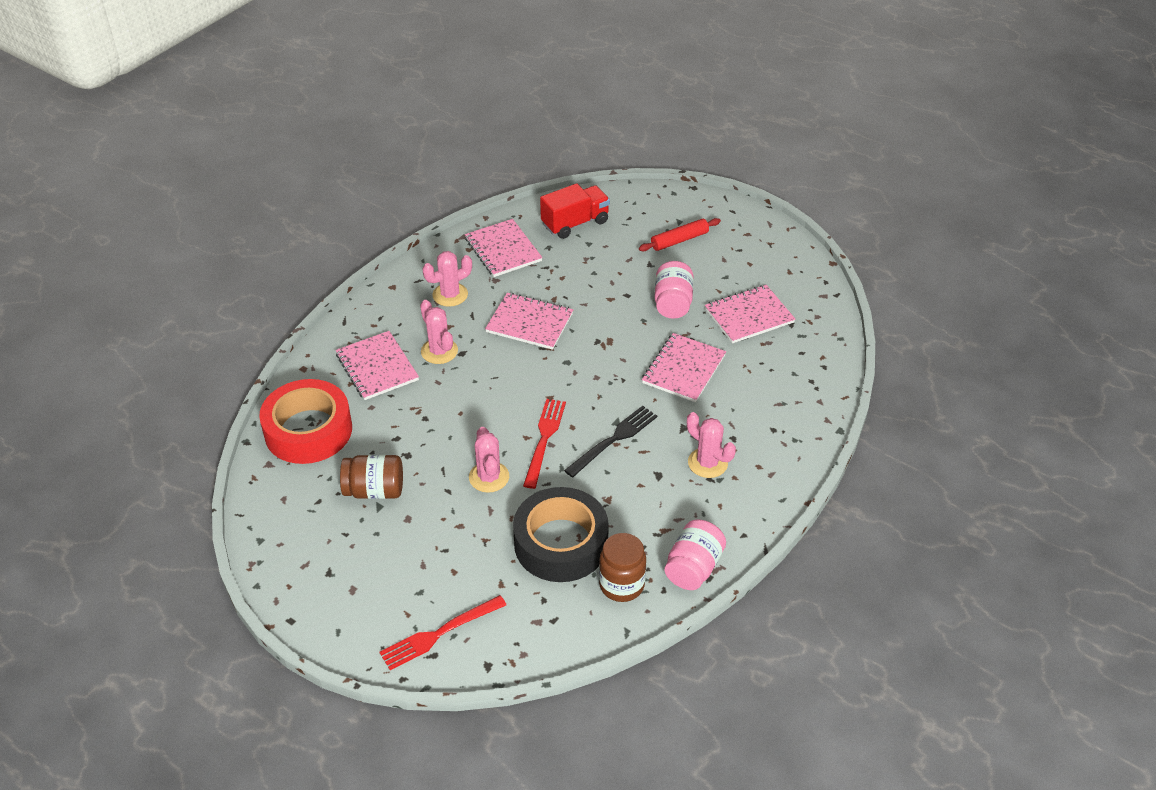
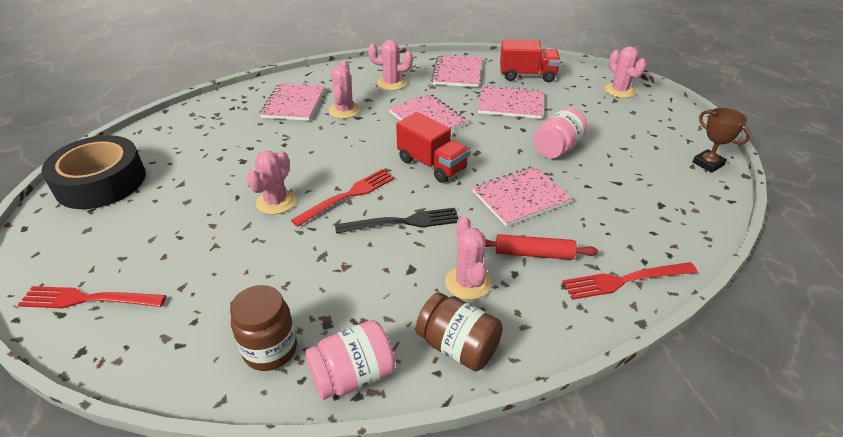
camera: 35 degrees right, 5 degrees down
red tape [259,379,352,464] -> none
brown jar [340,455,403,499] -> brown jar moved to [416,293,503,371]
black tape [513,487,609,582] -> black tape moved to [42,135,146,209]
red rolling pin [639,218,721,251] -> red rolling pin moved to [485,234,598,260]
pink notebook [705,285,795,343] -> pink notebook moved to [478,85,543,119]
none -> red truck [396,112,469,183]
none -> red fork [562,262,698,300]
none -> pink cactus [604,47,646,98]
none -> brown trophy [693,108,751,173]

